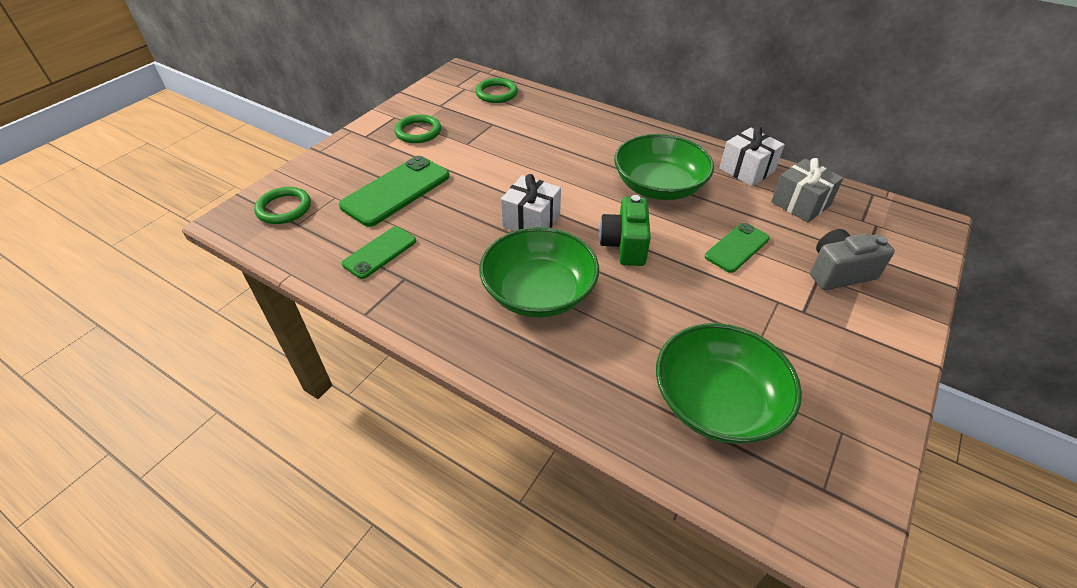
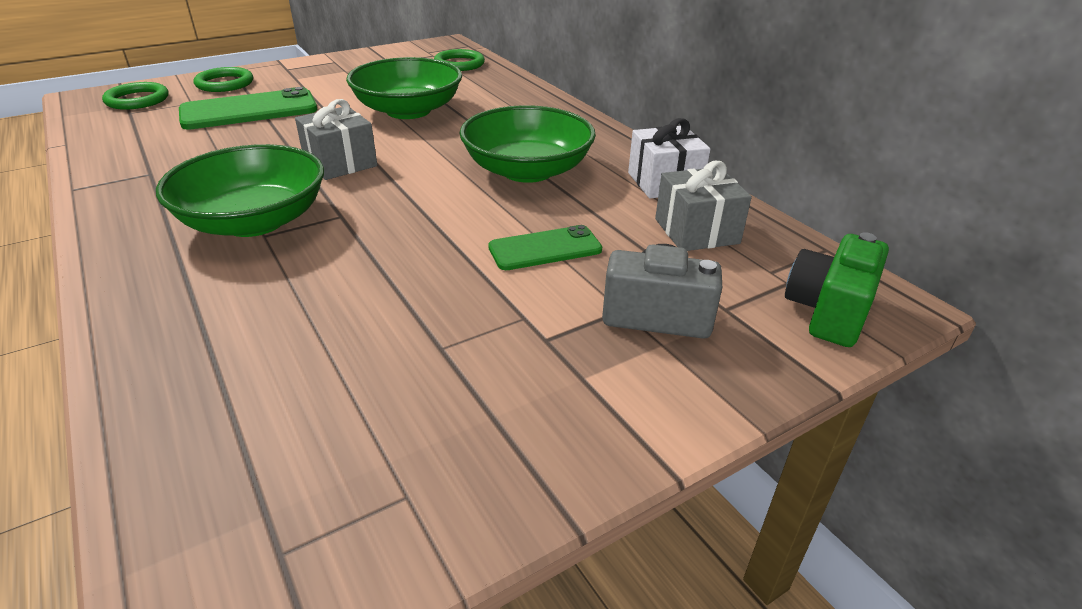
camera: 25 degrees right, 10 degrees down
green phone [342,226,416,279] -> none
green ring [394,114,441,143] -> green ring moved to [194,67,253,92]
white gift [501,174,561,231] -> grey gift [295,99,377,180]
green camera [599,195,651,266] -> green camera moved to [785,232,889,347]
green bowl [656,323,802,444] -> green bowl moved to [346,57,462,119]

